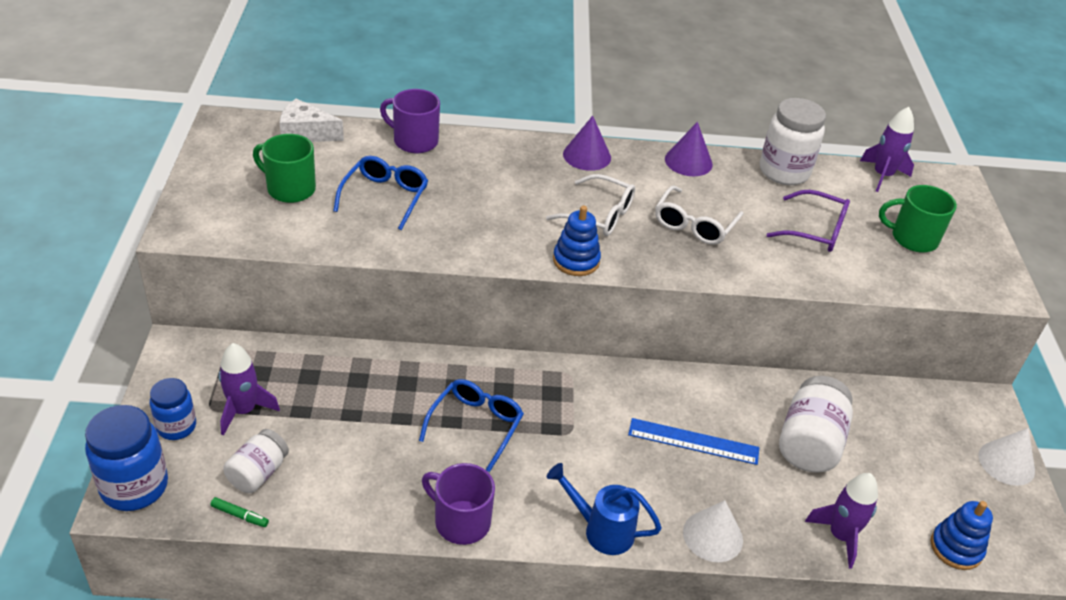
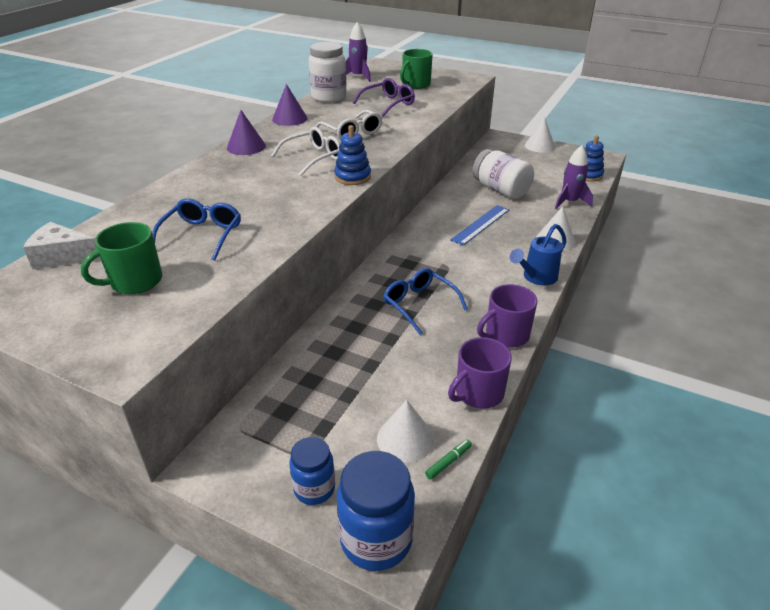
camera: 60 degrees left, 5 degrees down
purple rocket [219,343,280,436] -> none
white jar [223,429,289,493] -> white cone [377,400,434,463]
white cheese [280,98,344,142] -> white cheese turned 60 degrees clockwise [23,222,101,269]
blue glasses [333,156,428,230] -> blue glasses turned 60 degrees clockwise [152,198,241,261]
purple mug [380,89,440,153] -> purple mug moved to [448,337,512,409]

